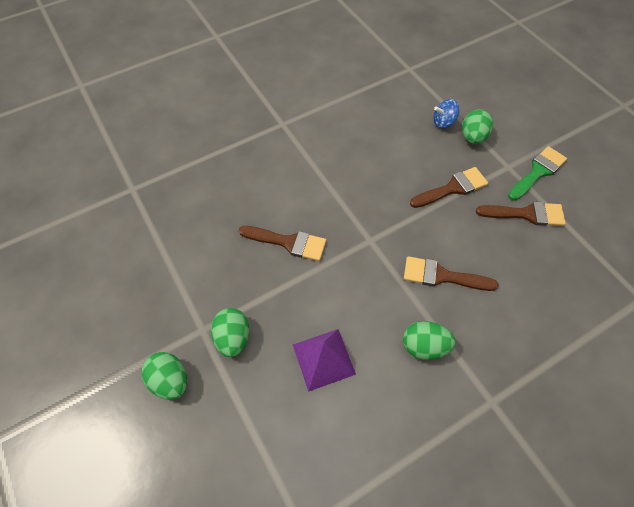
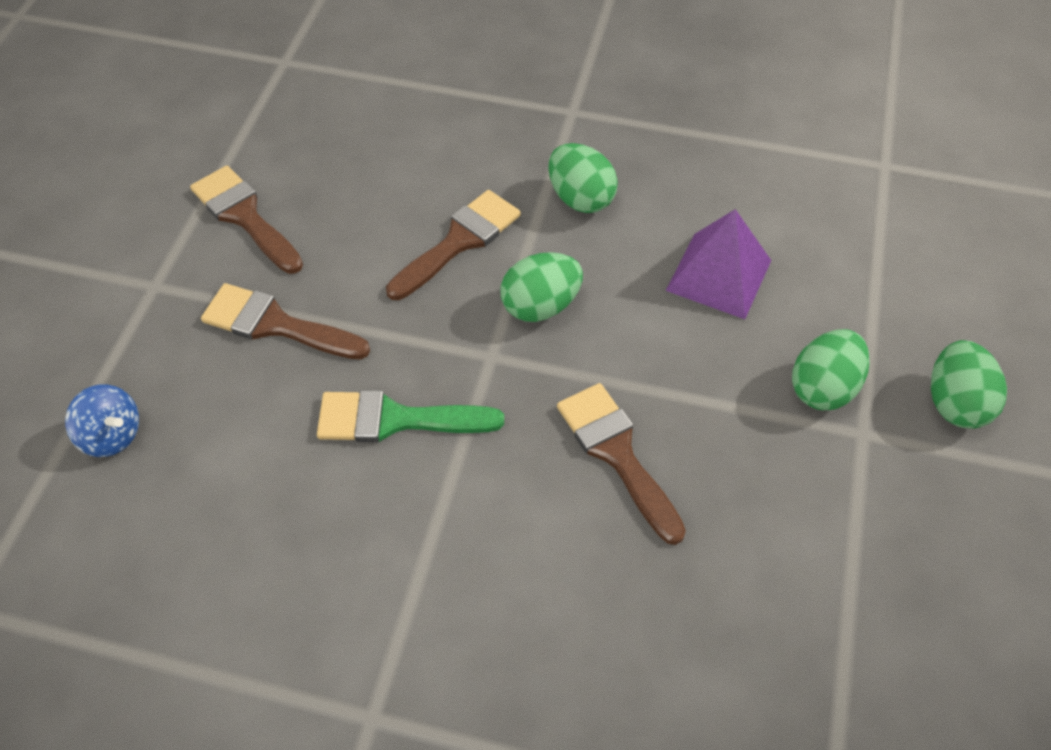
camera: 135 degrees left, 5 degrees down
brown brush [404,256,498,291] -> brown brush turned 105 degrees counterclockwise [386,190,521,300]
green egg [462,109,493,144] -> green egg moved to [501,252,583,322]
green brush [508,146,567,201] -> green brush moved to [317,390,504,442]

